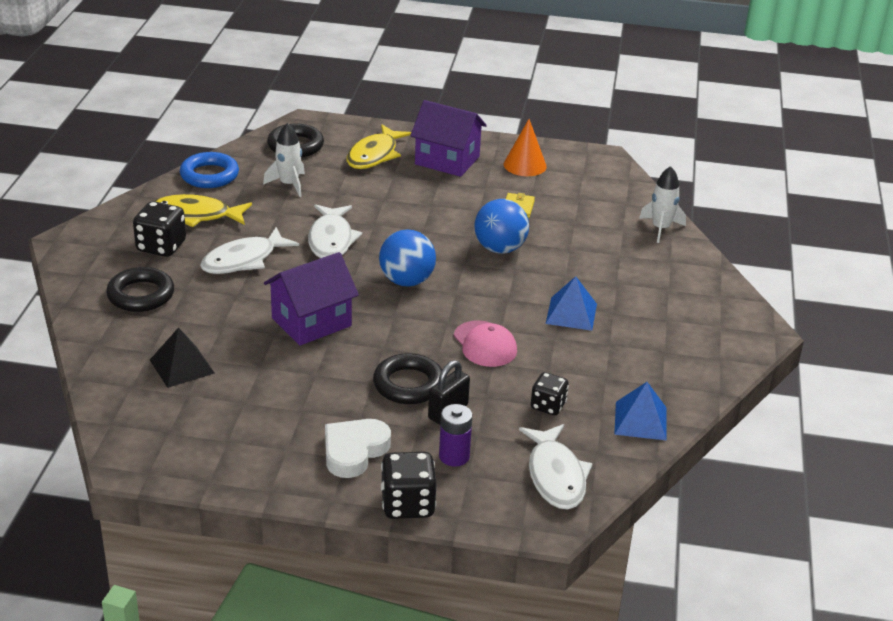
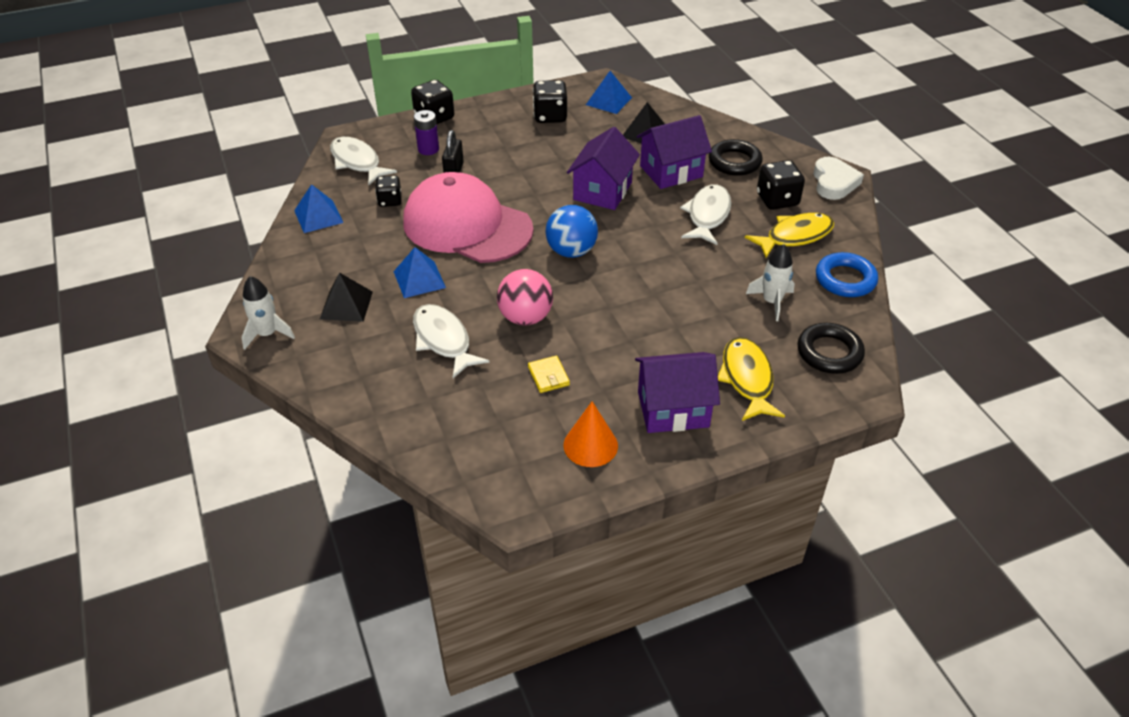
camera: 150 degrees right, 10 degrees up
white fish [308,204,362,258] -> white fish moved to [413,304,489,378]
white heart [325,419,391,478] -> white heart moved to [813,157,864,200]
black ring [373,353,442,404] -> none
pink cap [454,321,517,367] -> pink cap [403,172,534,263], size x2.18
blue ball [474,199,529,254] -> pink ball [497,269,553,325]
white rocket [639,166,686,243] -> white rocket moved to [241,276,295,350]
none -> black pyramid [320,273,373,322]
none -> black dice [533,80,567,123]
none -> blue pyramid [586,71,632,114]
none -> purple house [637,115,712,189]

